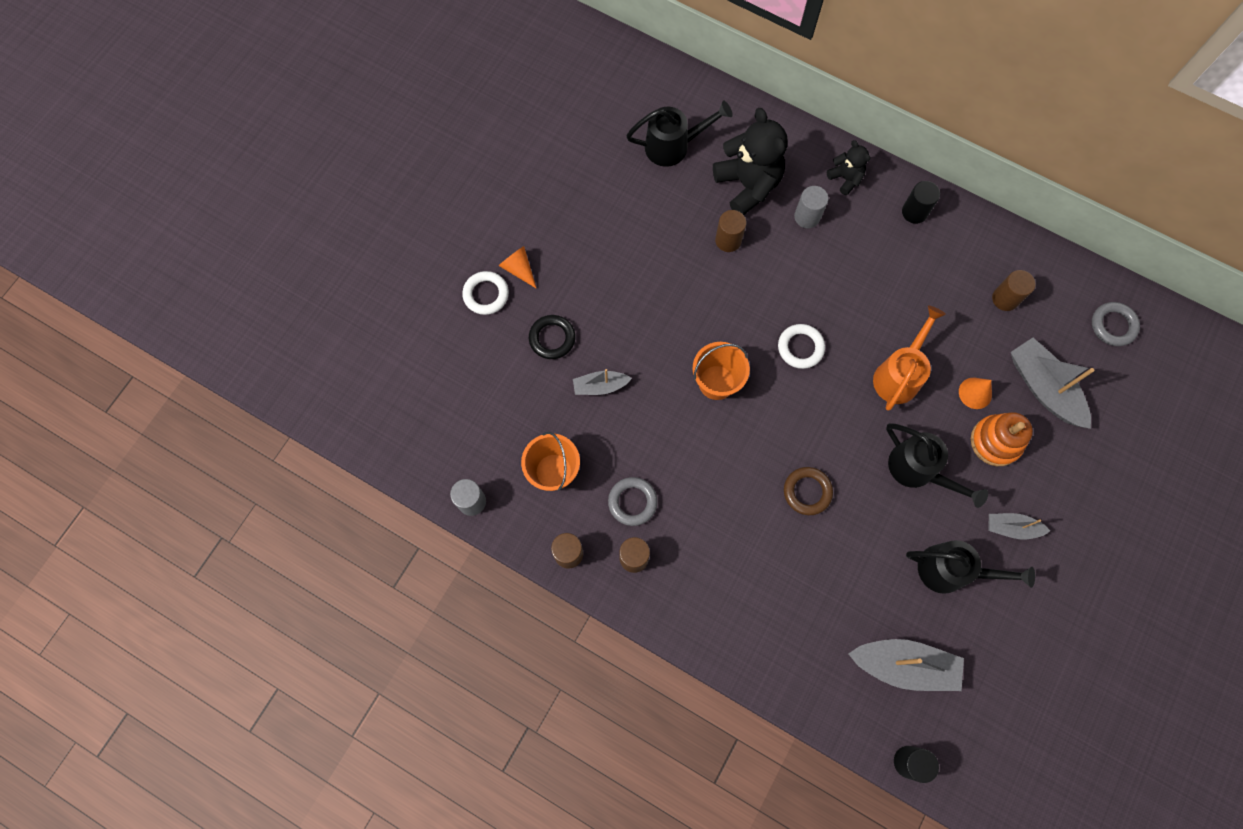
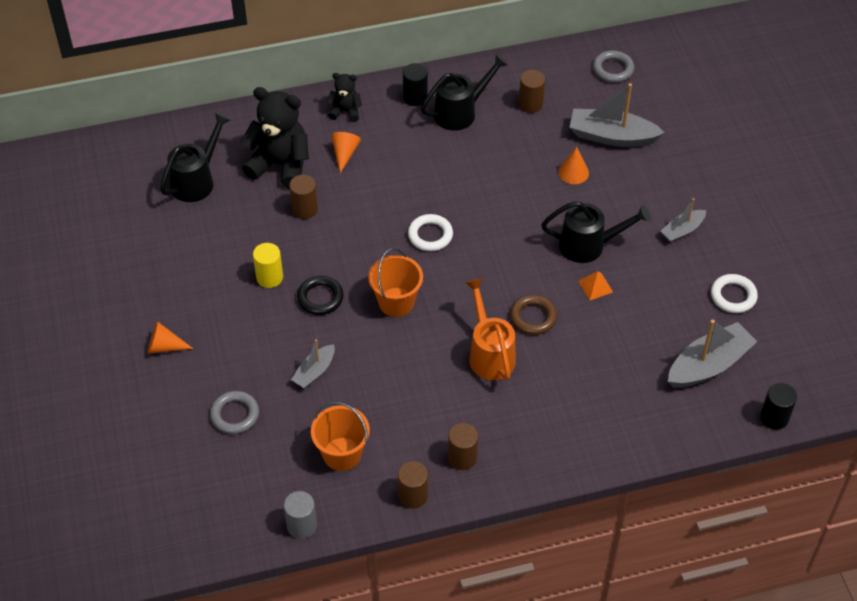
camera: 45 degrees left, 20 degrees down
white ring [462,271,509,315] -> white ring moved to [711,274,758,313]
black ring [529,315,575,359] -> black ring moved to [297,276,344,315]
grey ring [608,477,658,526] -> grey ring moved to [210,391,259,434]
grey cylinder [794,186,828,228] -> orange cone [331,132,361,173]
orange watering can [873,306,946,411] -> orange watering can moved to [465,278,516,380]
black watering can [906,540,1035,594] -> black watering can moved to [421,54,508,131]
orange stacking toy [971,412,1033,466] -> none
none -> yellow cylinder [253,243,283,288]
none -> orange pyramid [578,271,613,300]

